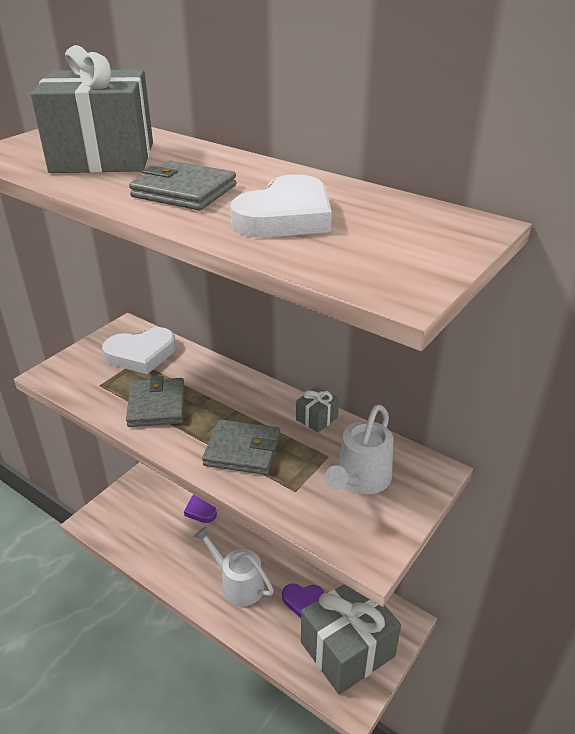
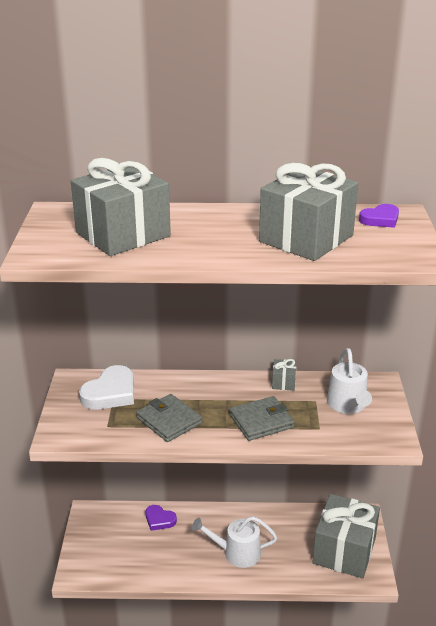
camera: 35 degrees left, 5 degrees down
grey wallet [129,160,236,210] -> none
white heart [230,174,332,238] -> grey gift [259,163,358,261]
purple heart [282,583,324,618] -> purple heart moved to [359,204,399,228]

